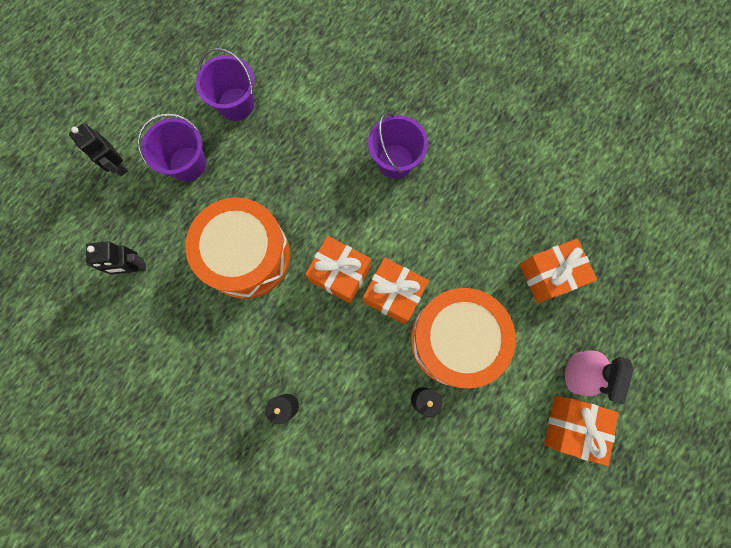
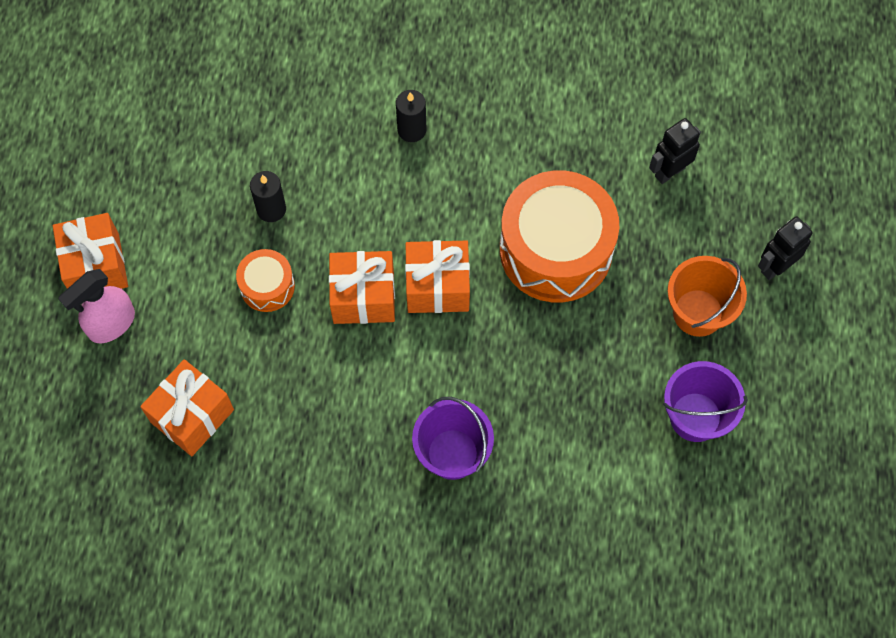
camera: 150 degrees right, 10 degrees down
black robot [69,123,128,176] -> black robot turned 60 degrees counterclockwise [758,217,812,280]
purple bucket [137,113,206,181] -> orange bucket [668,256,747,337]
orange drum [411,288,516,388] -> orange drum [236,249,295,312], size x0.48
pink spray bottle [565,350,634,404] -> pink spray bottle turned 120 degrees counterclockwise [58,269,135,343]

